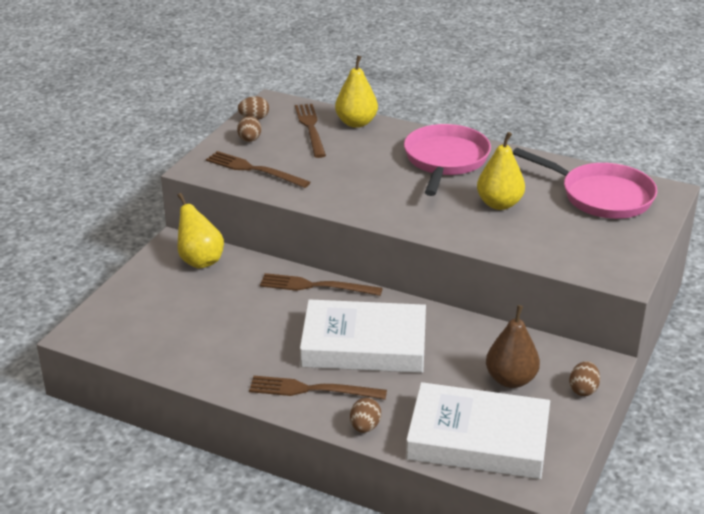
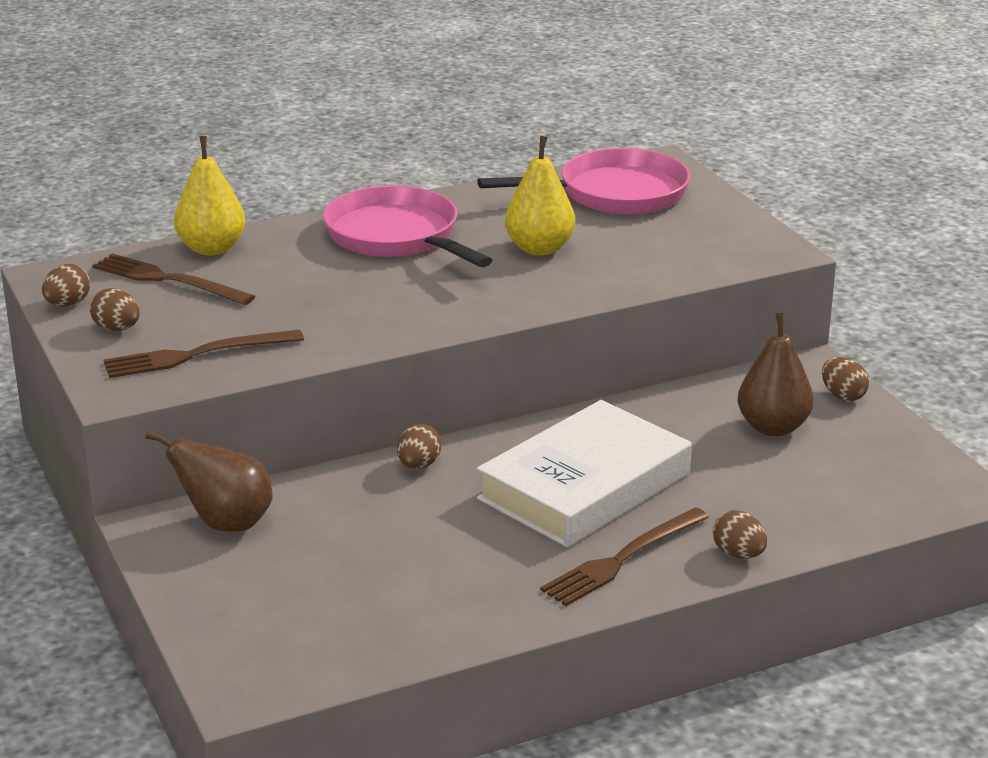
camera: 50 degrees left, 5 degrees down
yellow pear [177,193,224,268] -> brown pear [146,430,273,532]
brown fork [260,273,383,296] -> brown egg [397,424,441,469]
white book [406,382,550,479] -> none

